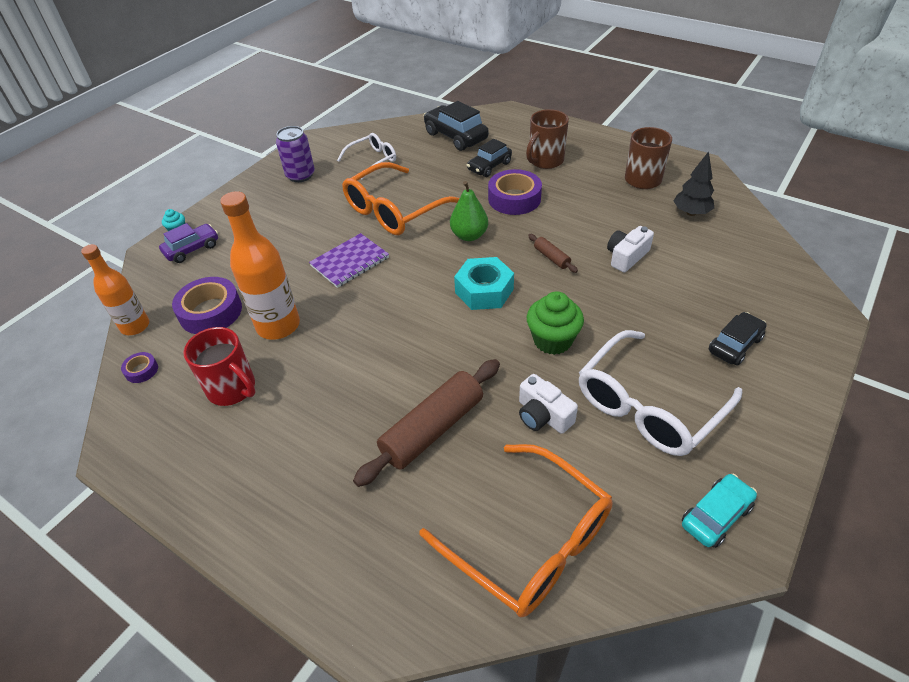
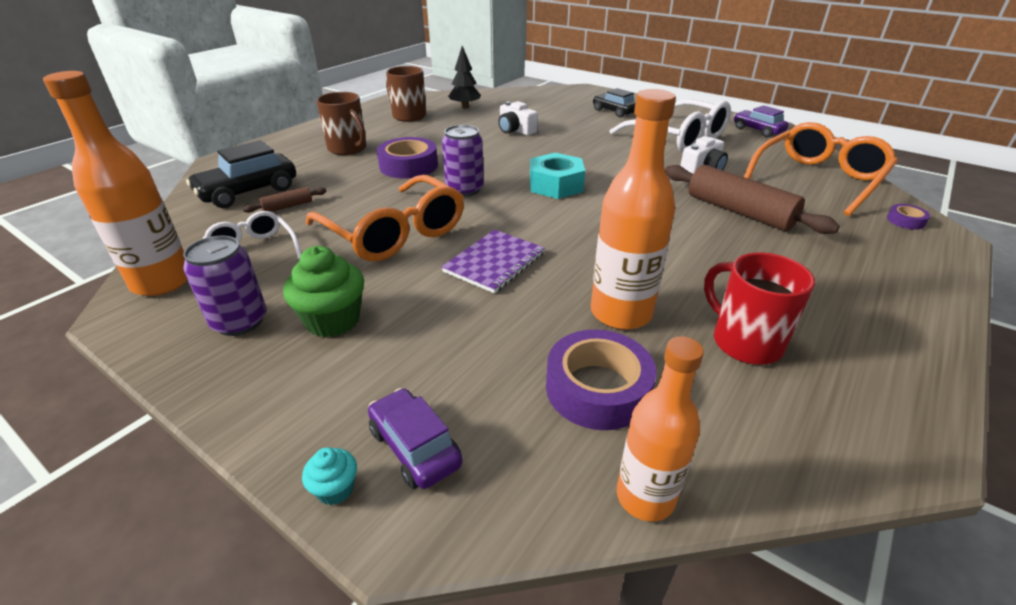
camera: 90 degrees left, 10 degrees down
purple tape [121,352,158,383] -> purple tape moved to [887,204,930,230]
red mug [183,327,256,406] -> red mug turned 75 degrees counterclockwise [704,252,815,365]
purple notebook [309,233,389,288] -> purple notebook turned 75 degrees clockwise [441,230,545,294]
green pear [450,181,488,241] -> purple can [442,125,484,197]
black car [467,139,512,177] -> none
green cupcake [527,291,584,355] -> green cupcake moved to [283,246,364,338]
brown rolling pin [528,234,578,273] -> brown rolling pin moved to [243,187,327,213]
turquoise car [682,474,757,548] -> purple car [734,105,789,138]
none -> orange bottle [43,71,188,296]

